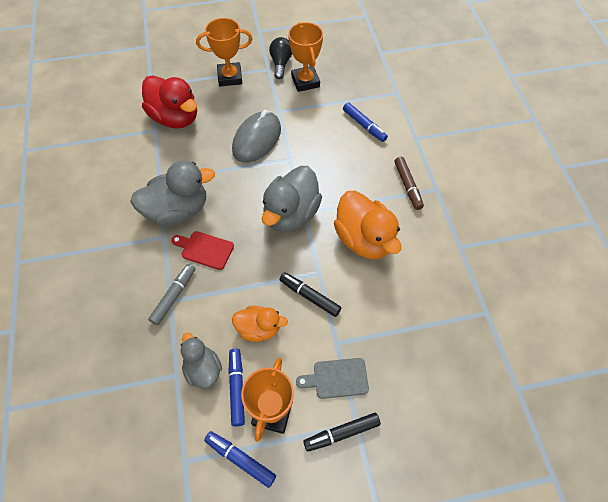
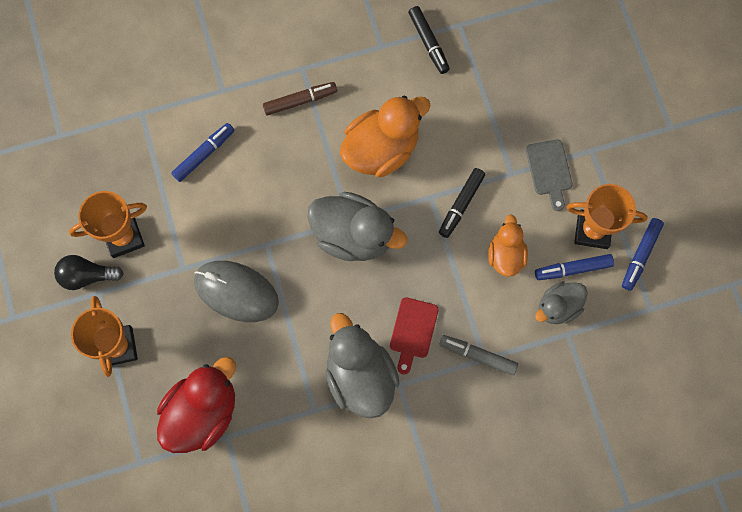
camera: 95 degrees left, 15 degrees up
black marker [303,413,381,452] -> black marker moved to [408,6,450,74]

